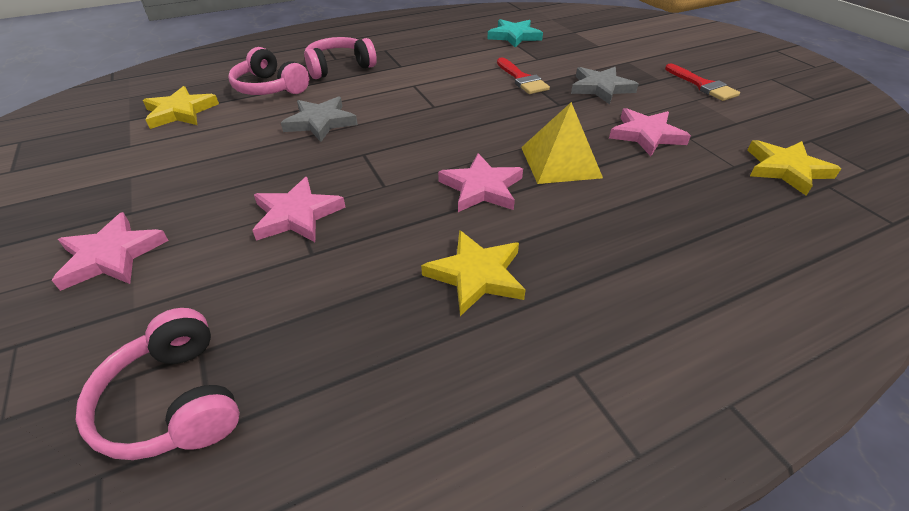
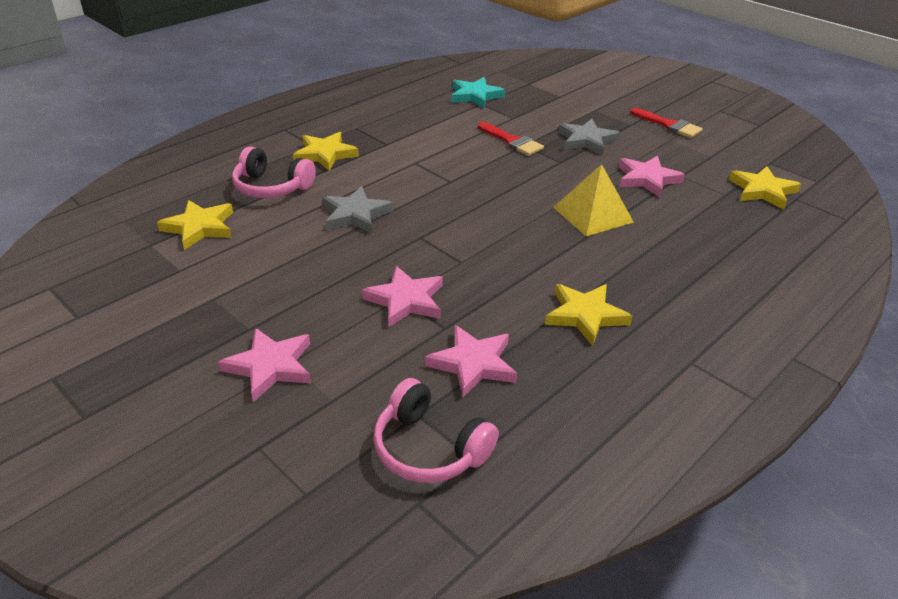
camera: 20 degrees left, 5 degrees down
pink headphones [304,37,377,79] -> yellow star [293,132,359,171]
pink star [438,153,523,212] -> pink star moved to [425,325,517,398]

